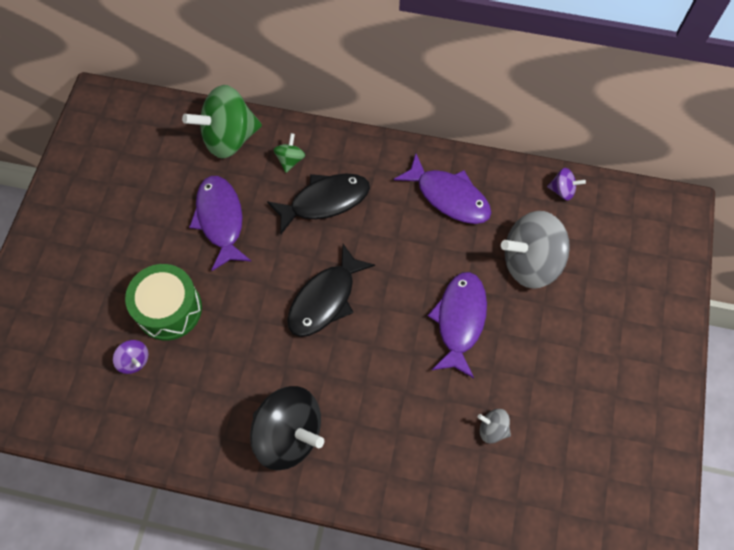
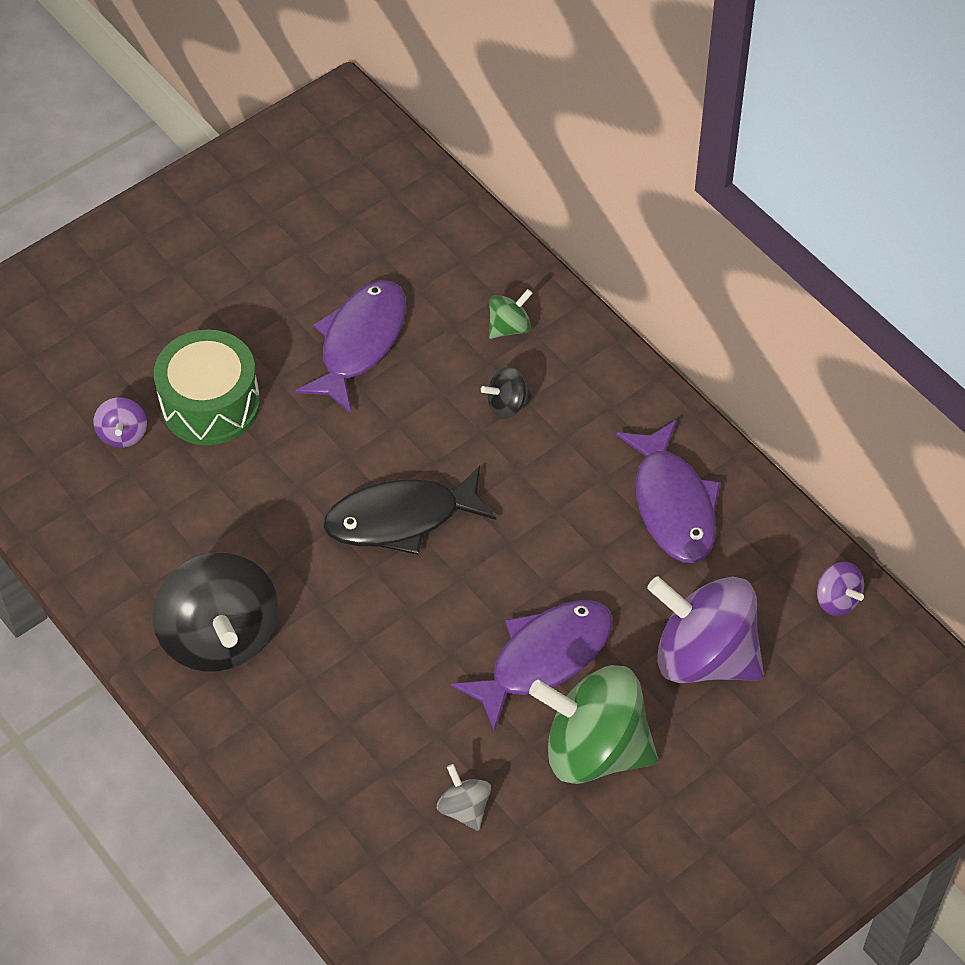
camera: 40 degrees right, 10 degrees down
green spinning top [182,85,262,159] -> green spinning top moved to [529,665,658,784]
black fish [267,173,370,234] -> black spinning top [481,366,532,419]
grey spinning top [501,211,570,289] -> purple spinning top [647,577,764,683]

